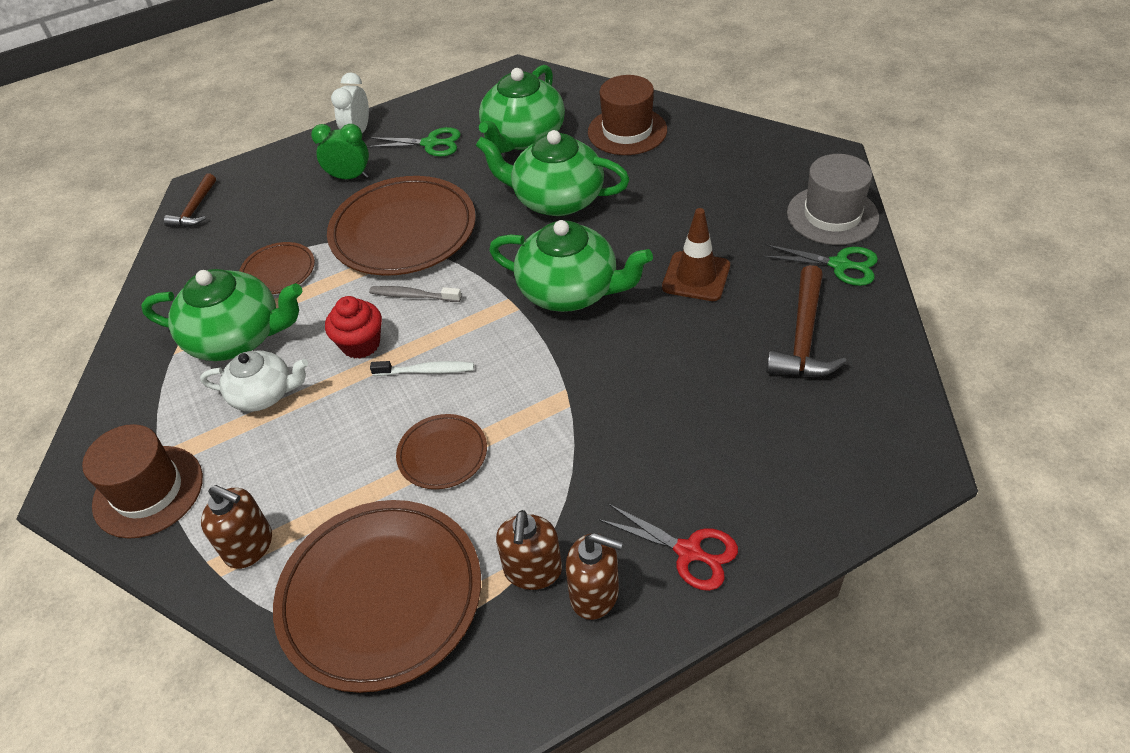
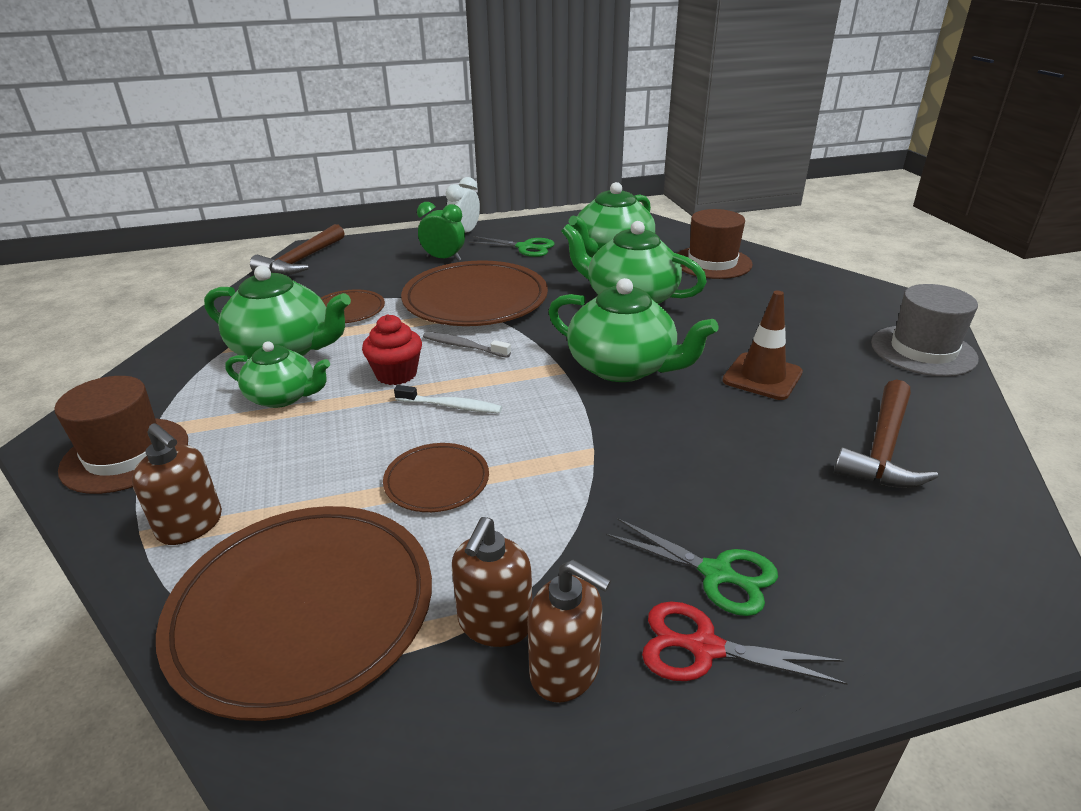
camera: 10 degrees right, 15 degrees down
brown hammer [164,173,216,227] -> brown hammer [250,224,344,275], size x1.57
white teapot [200,351,308,412] -> green teapot [225,341,330,408]
red scissors [598,503,738,591] -> red scissors turned 150 degrees clockwise [642,601,848,685]
green scissors [761,244,878,286] -> green scissors moved to [606,518,778,616]

